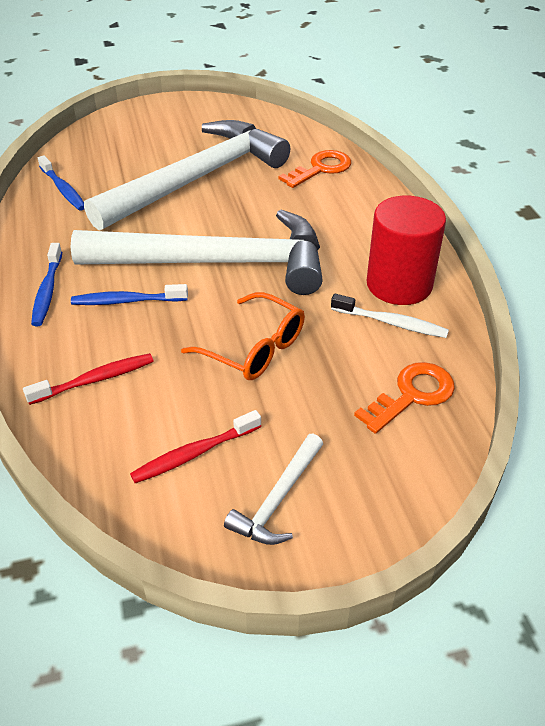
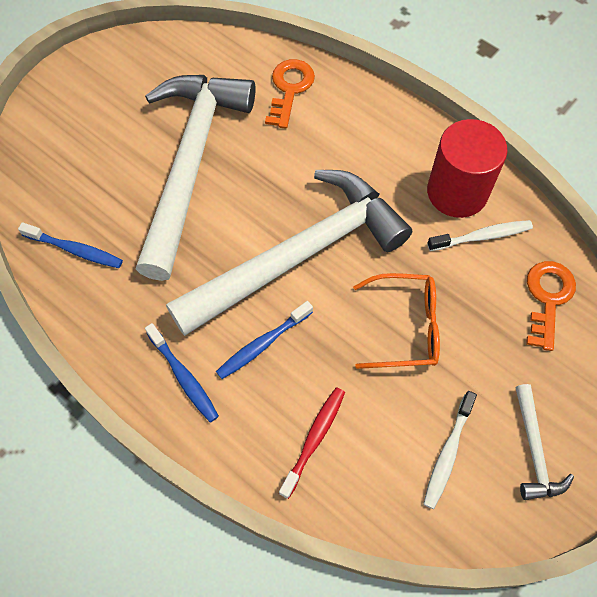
camera: 35 degrees left, 20 degrees up
red toothbrush [130,410,261,483] -> white toothbrush [423,391,477,509]

